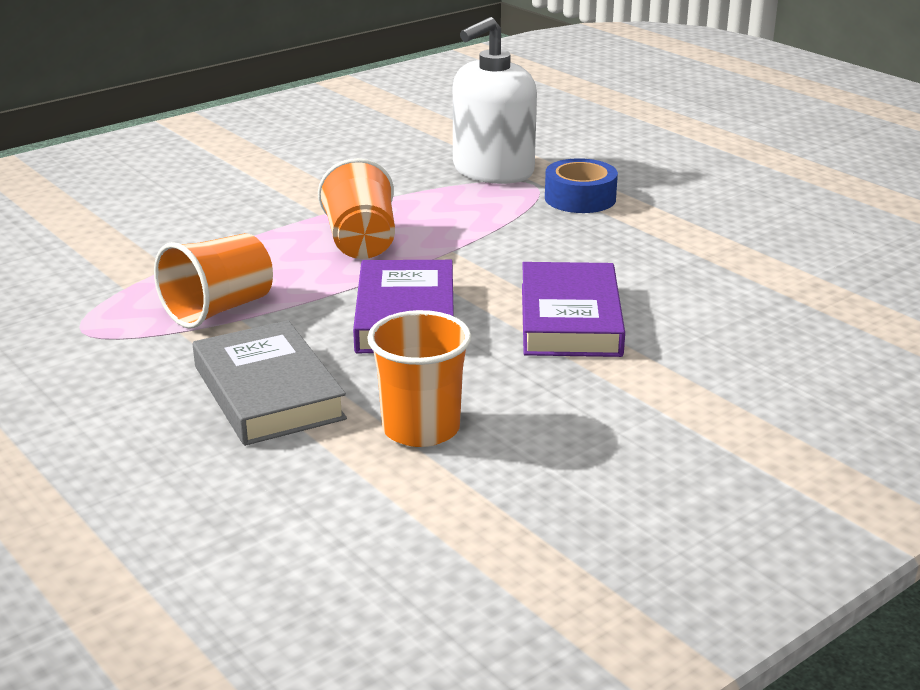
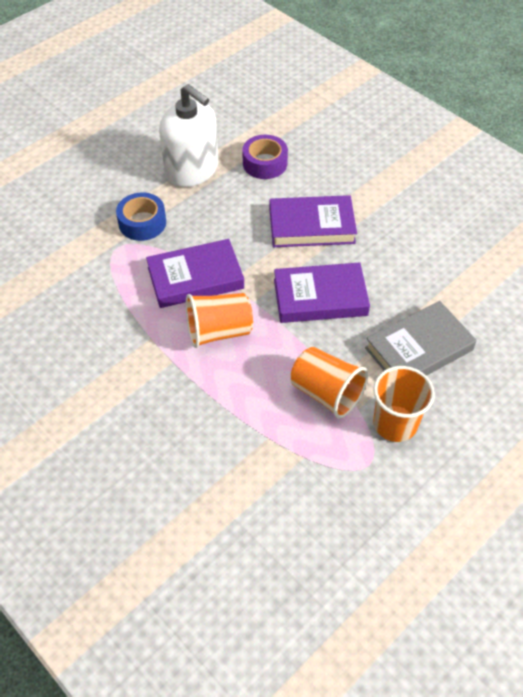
camera: 95 degrees left, 25 degrees up
orange cup [367,310,471,447] -> orange cup moved to [373,366,435,442]
white soap dispenser [453,17,537,184] -> white soap dispenser moved to [159,84,219,187]
none -> purple book [146,239,244,308]
none -> purple tape [242,135,288,179]

